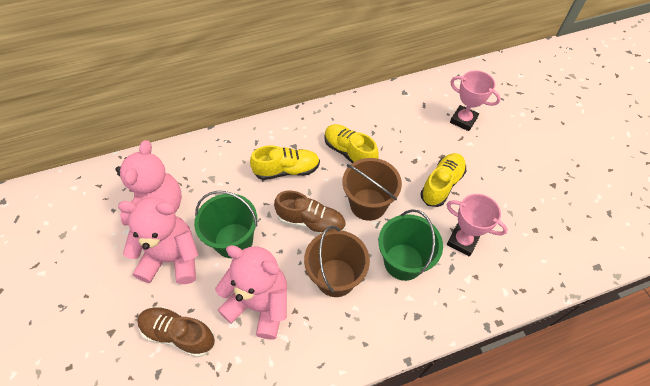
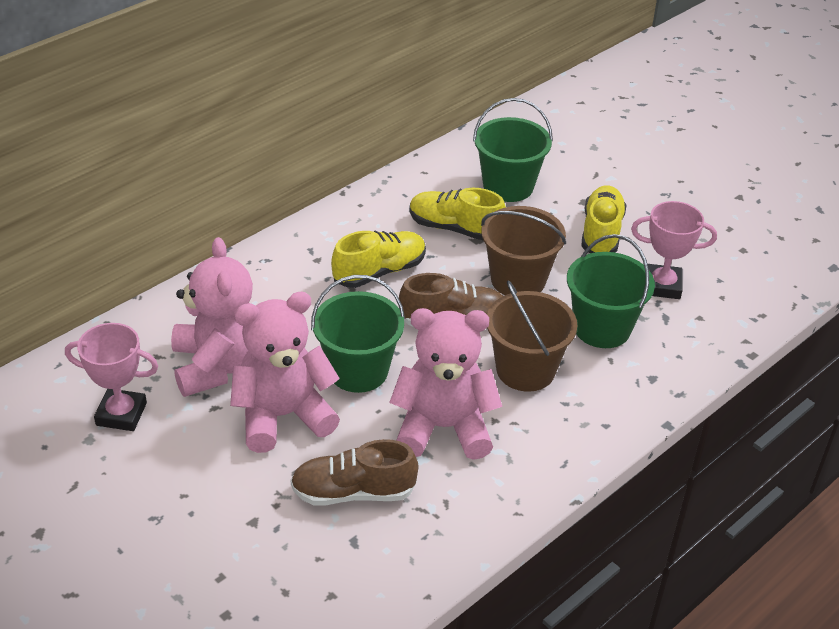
camera: 25 degrees left, 15 degrees down
pink trophy [450,70,501,131] -> pink trophy moved to [65,323,158,431]
none -> green bucket [473,98,553,202]

